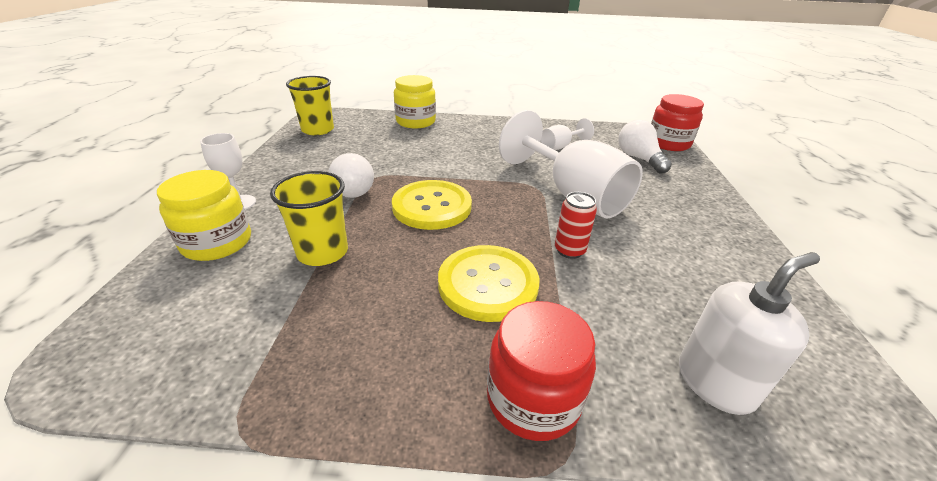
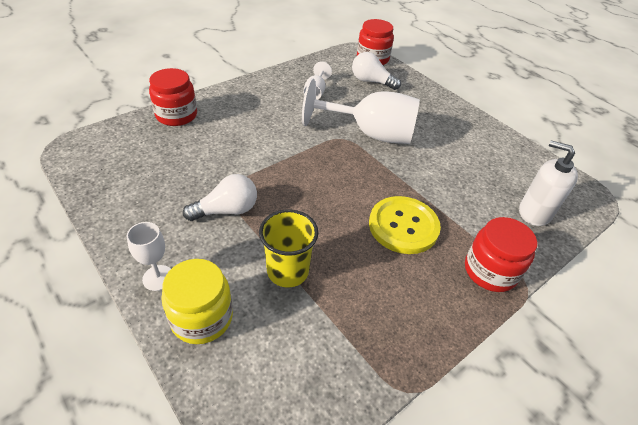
camera: 45 degrees left, 10 degrees up
yellow cup [286,76,334,135] -> none
white light bulb [328,153,374,198] -> white light bulb turned 45 degrees counterclockwise [183,174,257,221]
yellow button [392,180,472,230] -> none
yellow jar [394,75,436,128] -> red jar [149,68,197,126]
red can [555,192,597,259] -> none
white soap dispenser [679,252,820,415] -> white soap dispenser turned 75 degrees counterclockwise [519,140,578,226]

